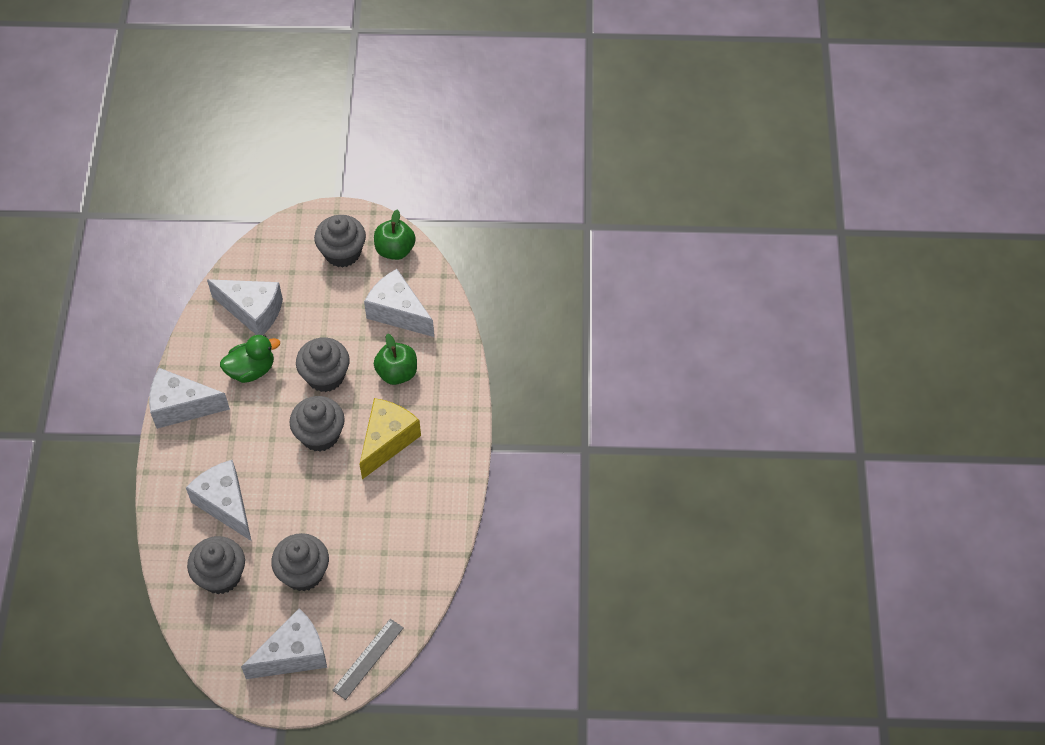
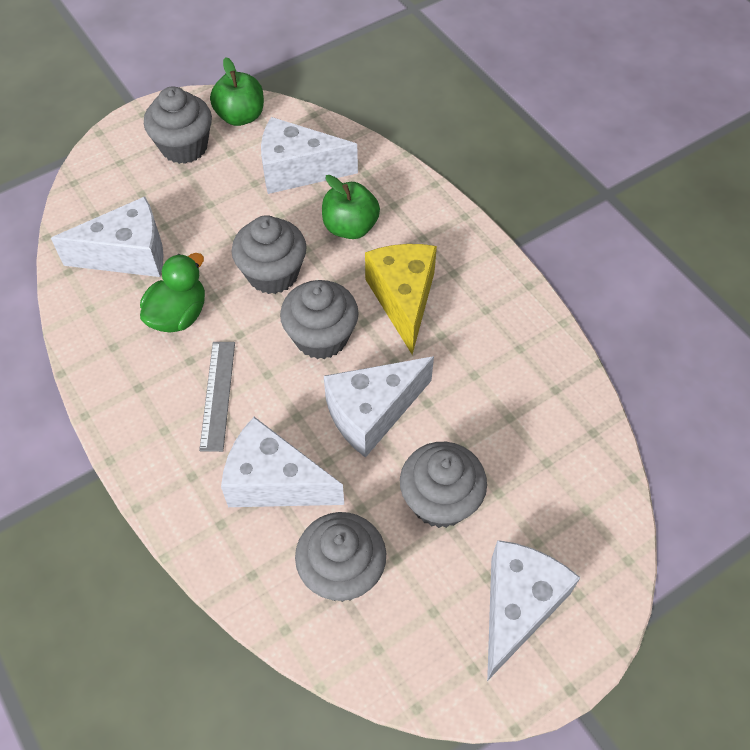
camera: 35 degrees left, 0 degrees up
white cheese [149,368,230,429] -> white cheese moved to [324,356,434,458]
grey ruler [332,619,403,700] -> grey ruler moved to [199,342,235,452]

